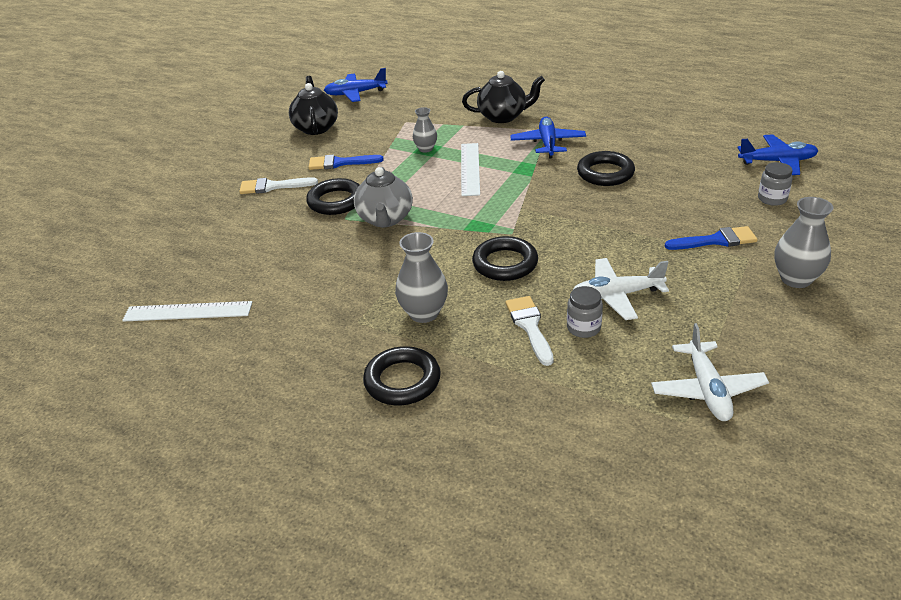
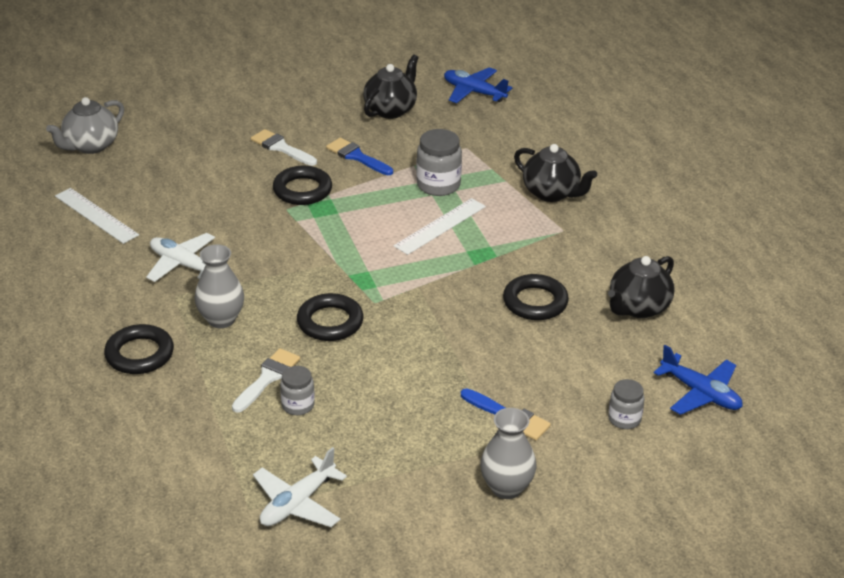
camera: 40 degrees right, 0 degrees up
grey teapot [354,167,413,228] -> grey teapot moved to [46,97,124,154]
grey vase [413,107,437,153] -> grey jar [416,129,462,196]
blue plane [510,117,586,158] -> none
white plane [573,258,669,320] -> white plane moved to [146,233,215,282]
none -> black teapot [608,256,675,318]

